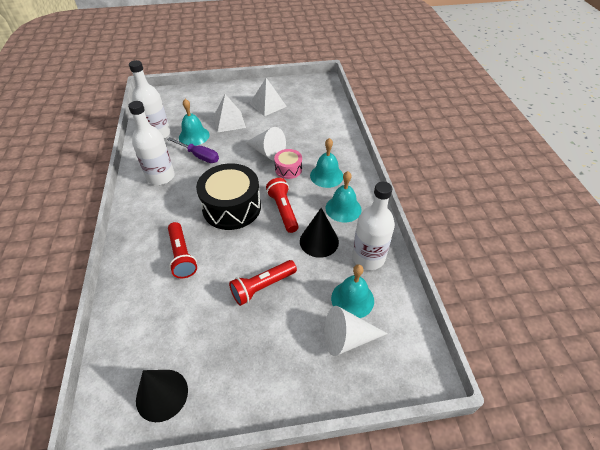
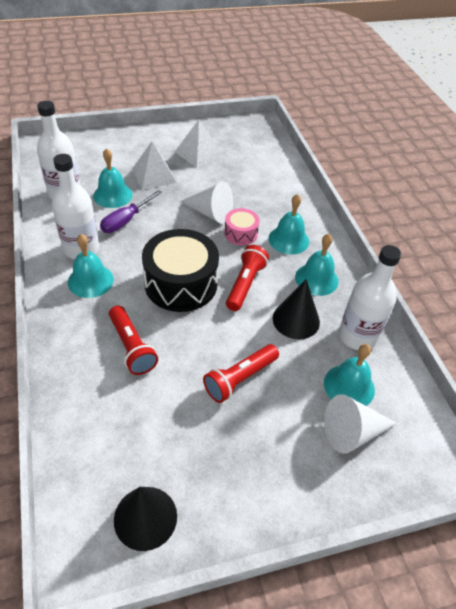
camera: 10 degrees left, 0 degrees up
purple screwdriver [167,137,219,163] -> purple screwdriver turned 105 degrees clockwise [100,190,162,233]
red flashlight [266,178,299,233] -> red flashlight turned 45 degrees clockwise [226,245,269,311]
none -> turquoise bell [68,234,114,298]

